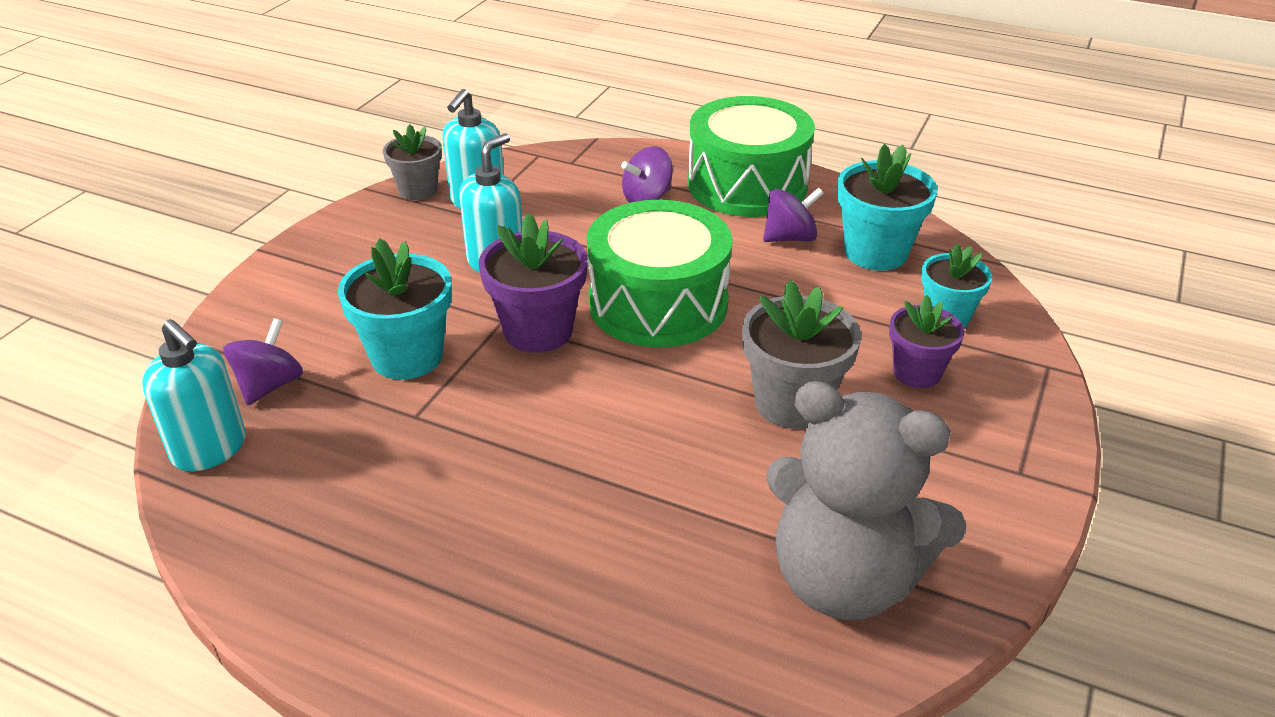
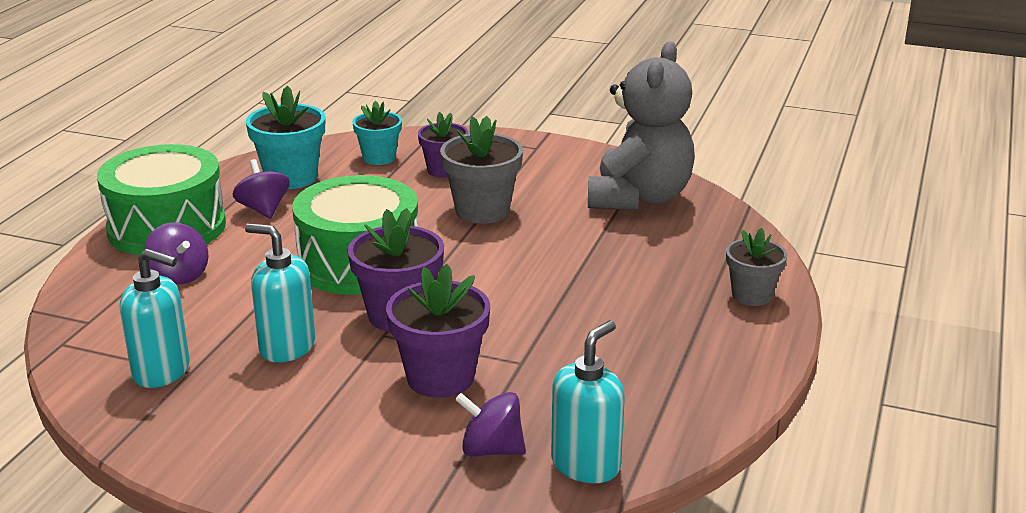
camera: 95 degrees left, 10 degrees down
turquoise flower pot [338,238,452,380] -> purple flower pot [386,264,490,398]
grey flower pot [383,124,442,200] -> grey flower pot moved to [726,228,787,306]

